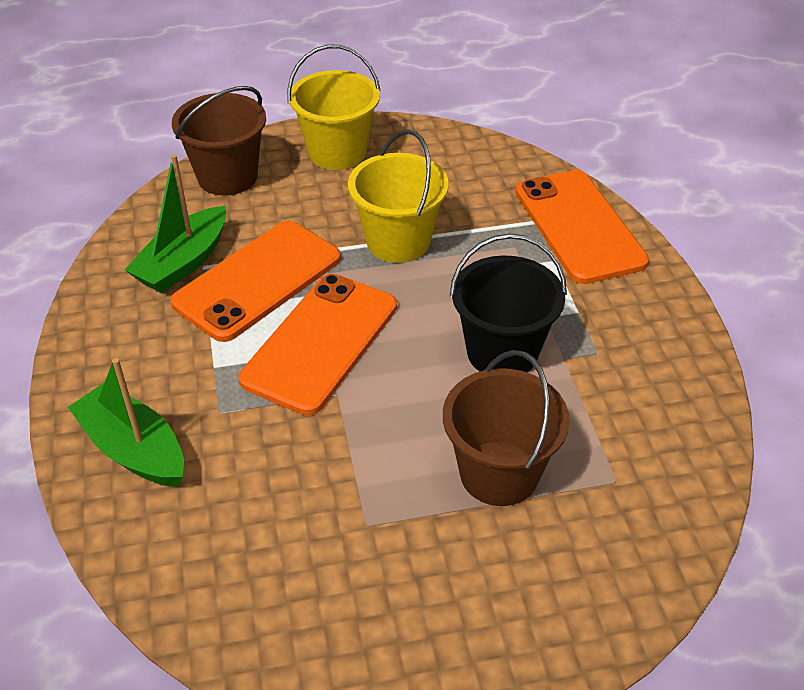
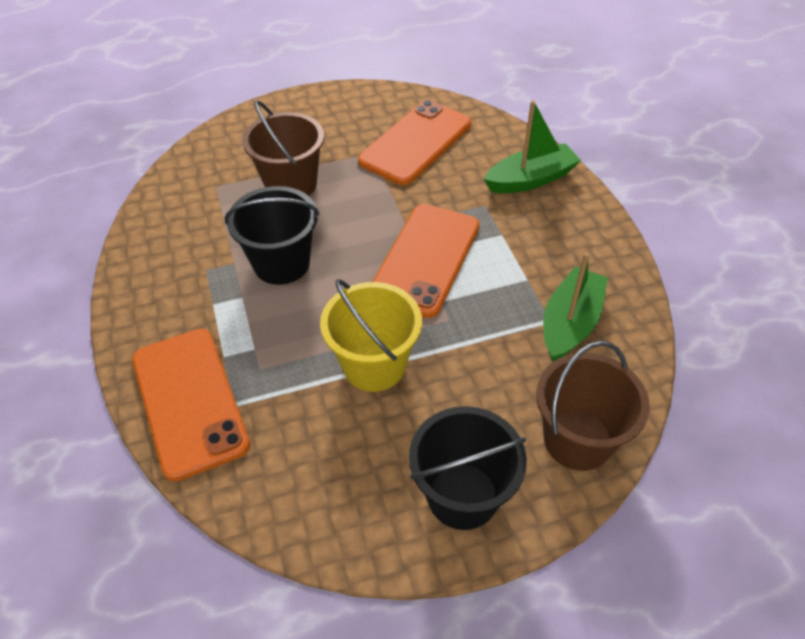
camera: 175 degrees right, 5 degrees up
green boat [68,358,184,487] -> green boat turned 60 degrees counterclockwise [484,100,581,193]
orange phone [171,221,341,342] -> orange phone moved to [358,100,471,185]
yellow bucket [287,45,381,170] -> black bucket [409,406,527,530]

